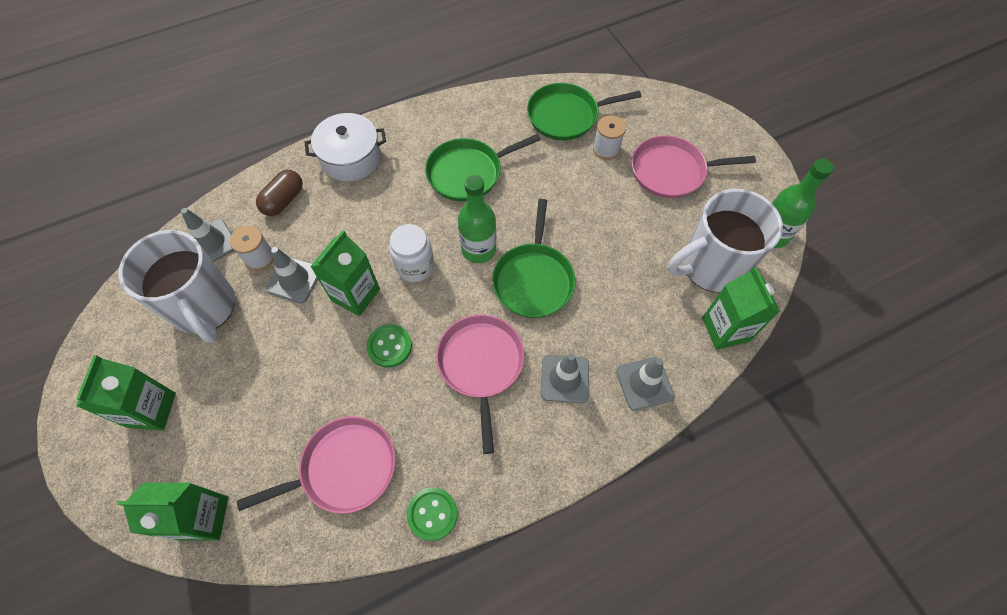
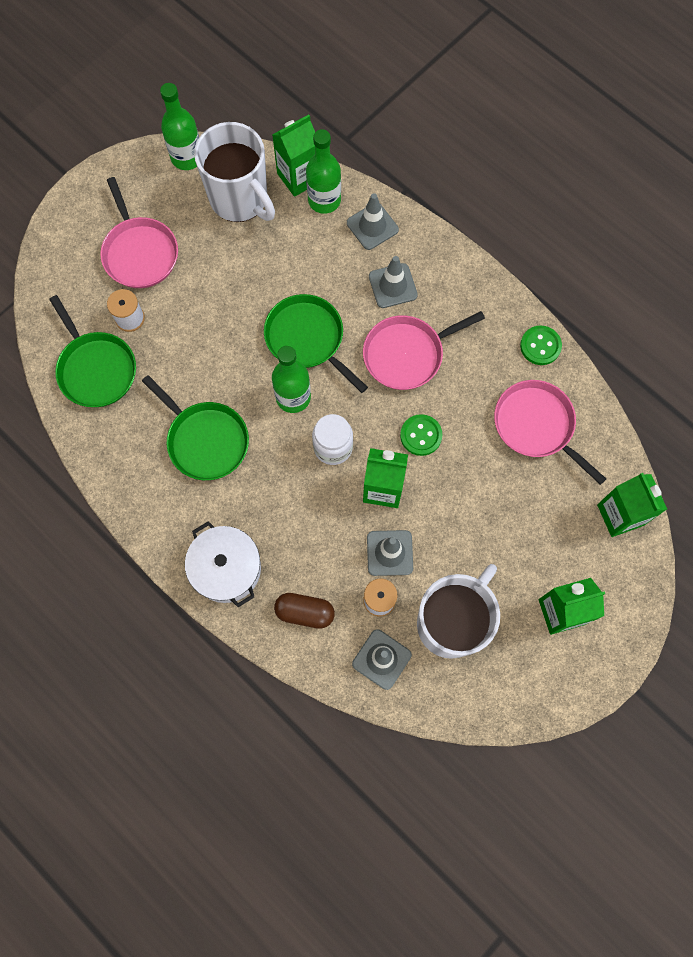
camera: 110 degrees left, 10 degrees up
green pan [492,199,575,318] -> green pan turned 120 degrees counterclockwise [264,294,368,393]
none -> green bottle [306,129,341,214]

